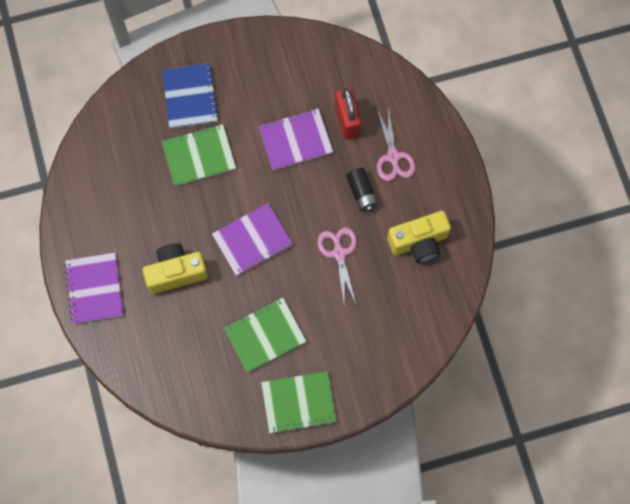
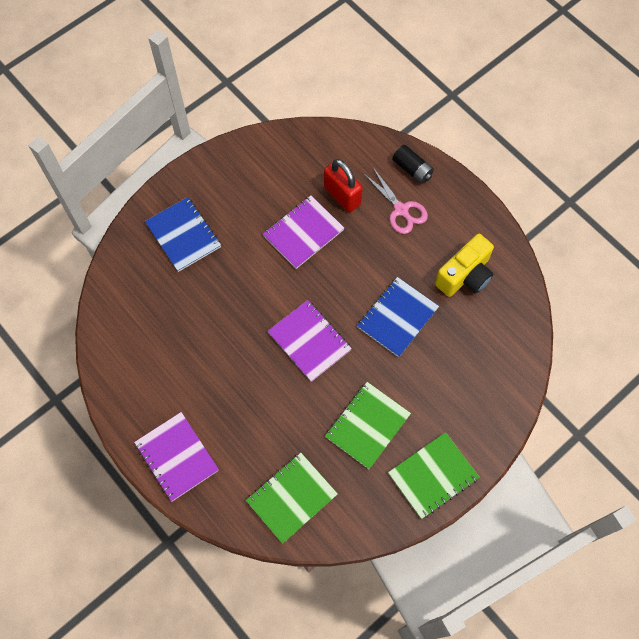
camera: 25 degrees left, 5 degrees down
yellow camera [143,243,208,294] -> none
green notebook [162,124,236,186] -> green notebook moved to [246,453,338,544]
purple notebook [212,203,293,276] -> purple notebook turned 75 degrees counterclockwise [268,300,352,382]
pink scissors [317,227,357,306] -> blue notebook [357,277,439,357]
black battery [346,168,378,212] -> black battery moved to [392,145,434,184]

